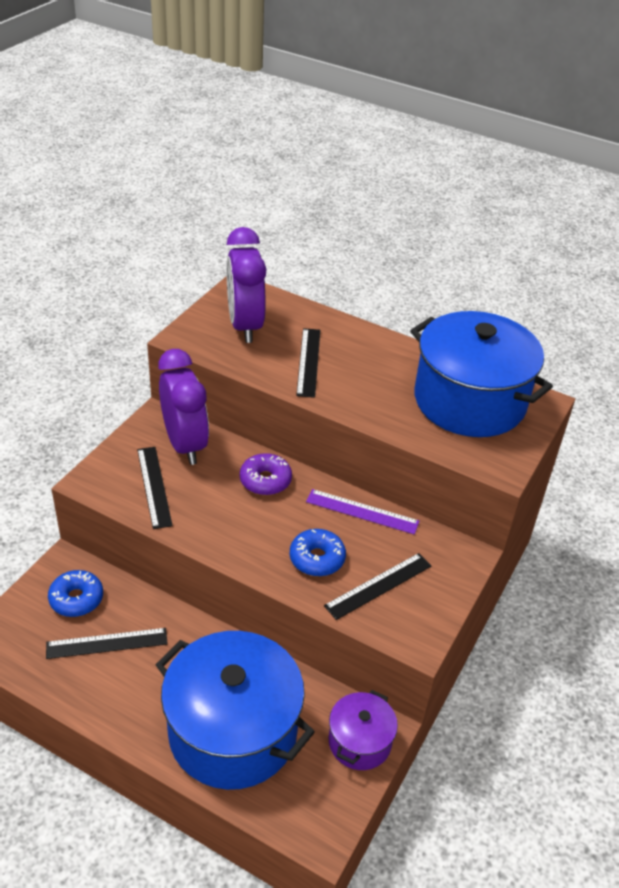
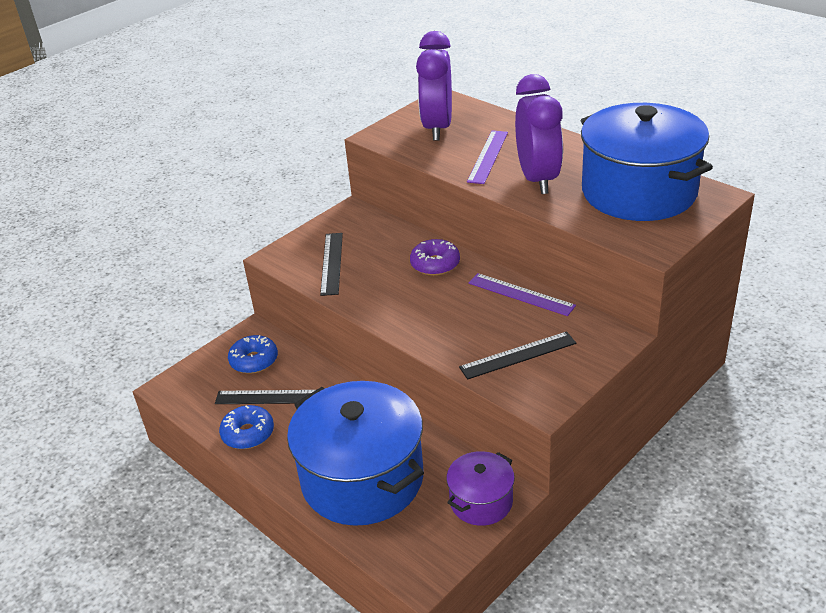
camera: 20 degrees right, 5 degrees down
purple clock [158,349,209,465] -> purple clock moved to [515,74,563,194]
blue donut [290,529,346,576] -> blue donut moved to [219,405,274,449]
black ruler [296,328,320,398] -> purple ruler [467,130,508,184]

